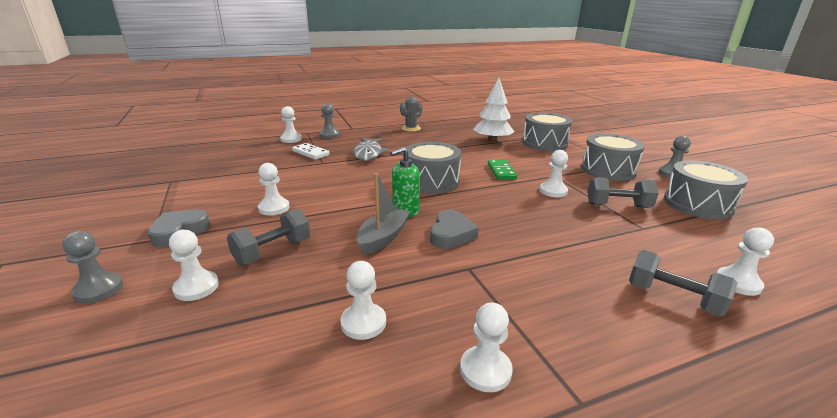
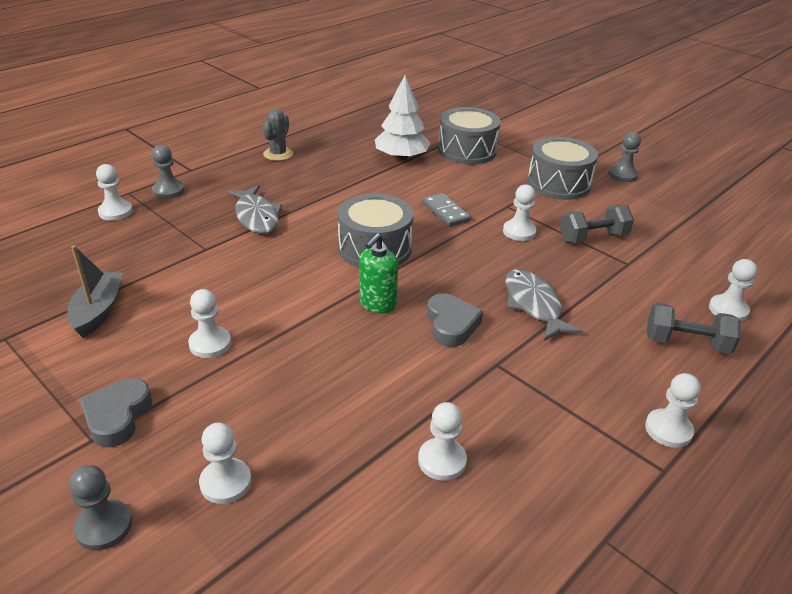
camera: 25 degrees left, 10 degrees up
grey dumbbell [227,208,311,265] -> none
white domino [292,143,330,160] -> none
grey boat [357,173,410,255] -> grey boat moved to [67,245,123,338]
white pawn [460,302,513,392] -> white pawn moved to [645,373,701,448]
green domino [488,160,517,179] -> grey domino [422,193,471,227]
grey drum [664,160,748,219] -> none
none -> grey fish [505,269,583,341]

